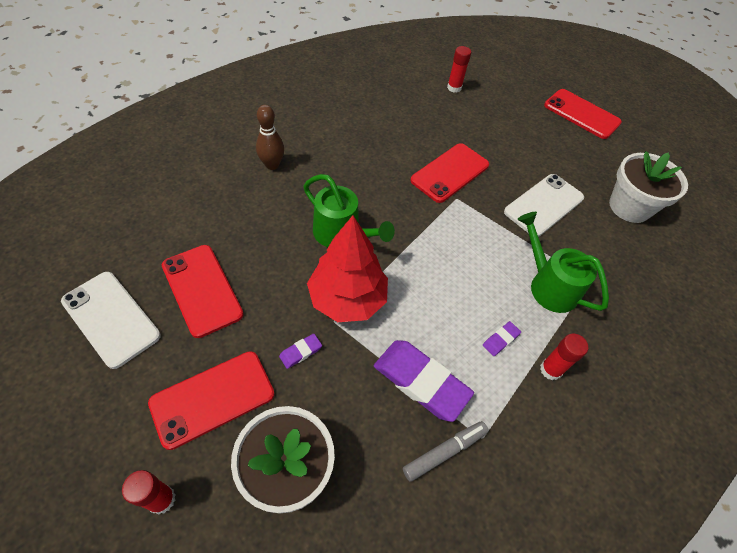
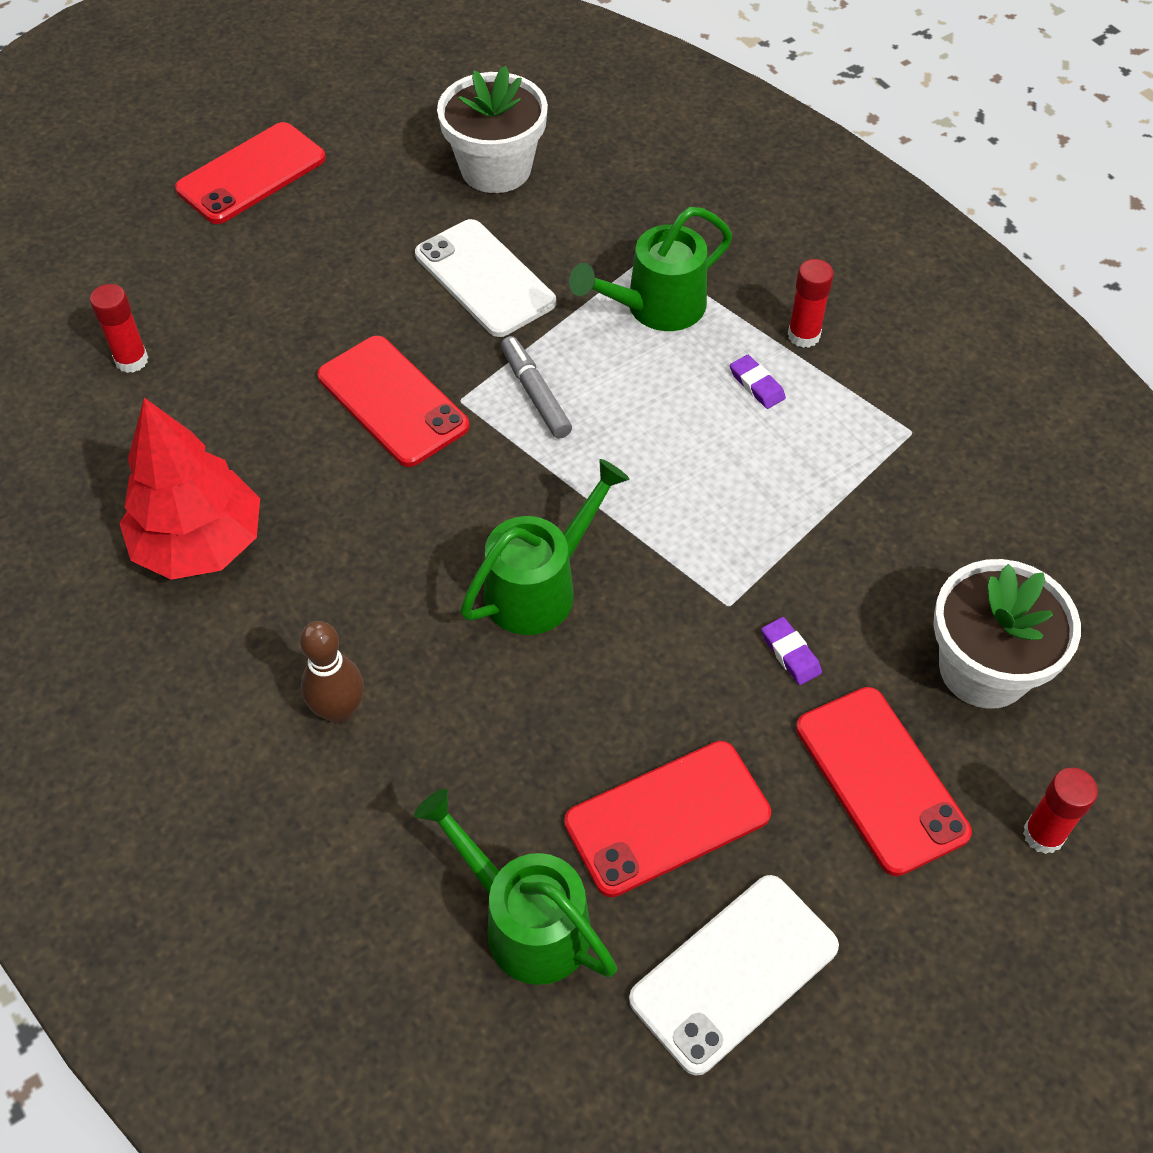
camera: 80 degrees left, 0 degrees up
red tree [307,215,388,322] -> red tree moved to [119,398,260,580]
purple eraser [374,340,474,422] -> none
grey marker [403,421,488,482] -> grey marker moved to [501,336,572,439]
none -> green watering can [414,788,617,985]

